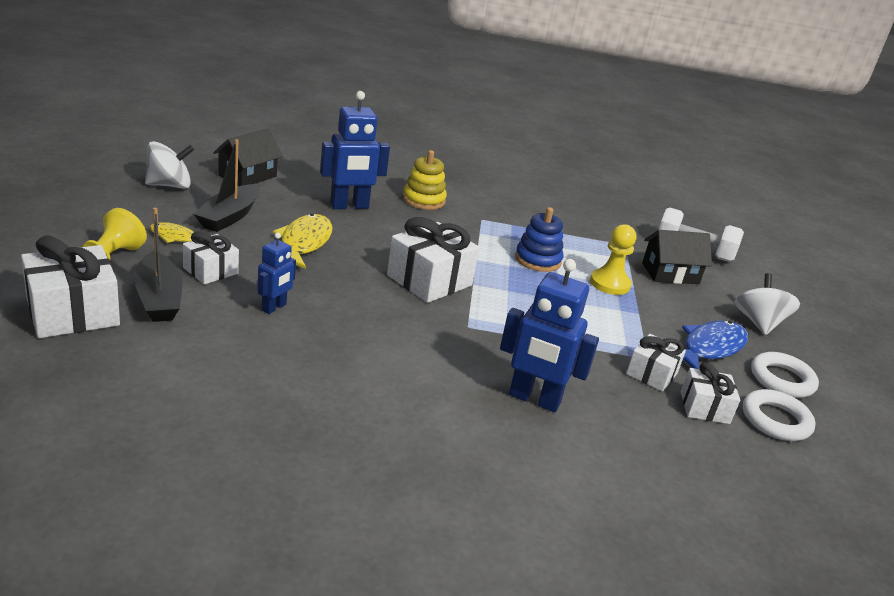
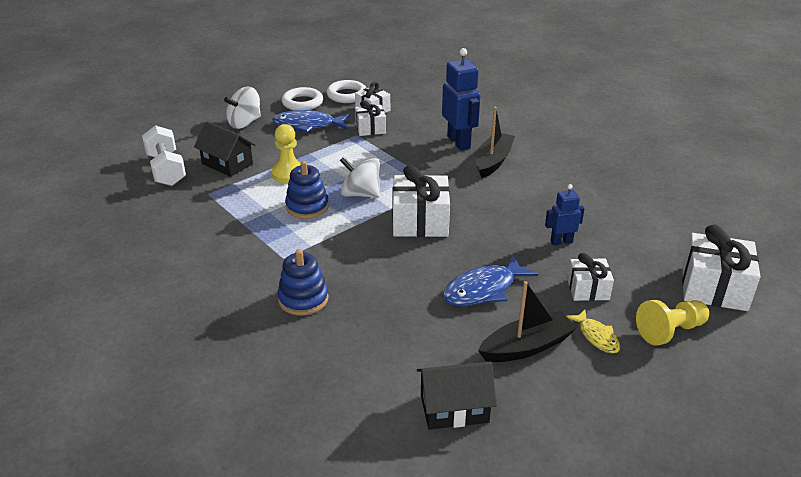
camera: 130 degrees left, 5 degrees up
black boat [134,208,183,322] -> black boat moved to [476,107,515,178]
white spinning top [145,141,194,189] -> white spinning top moved to [340,157,380,198]
yellow fish [273,214,332,269] -> blue fish [442,255,538,306]
blue robot [320,91,390,209] -> none
yellow stacking toy [403,150,447,210] -> blue stacking toy [277,249,328,315]

